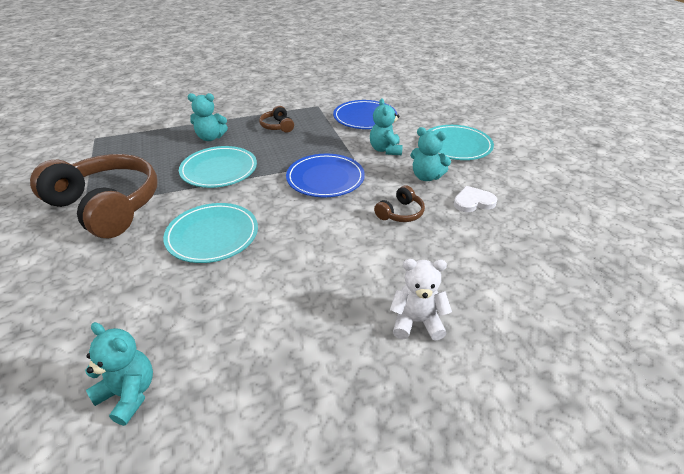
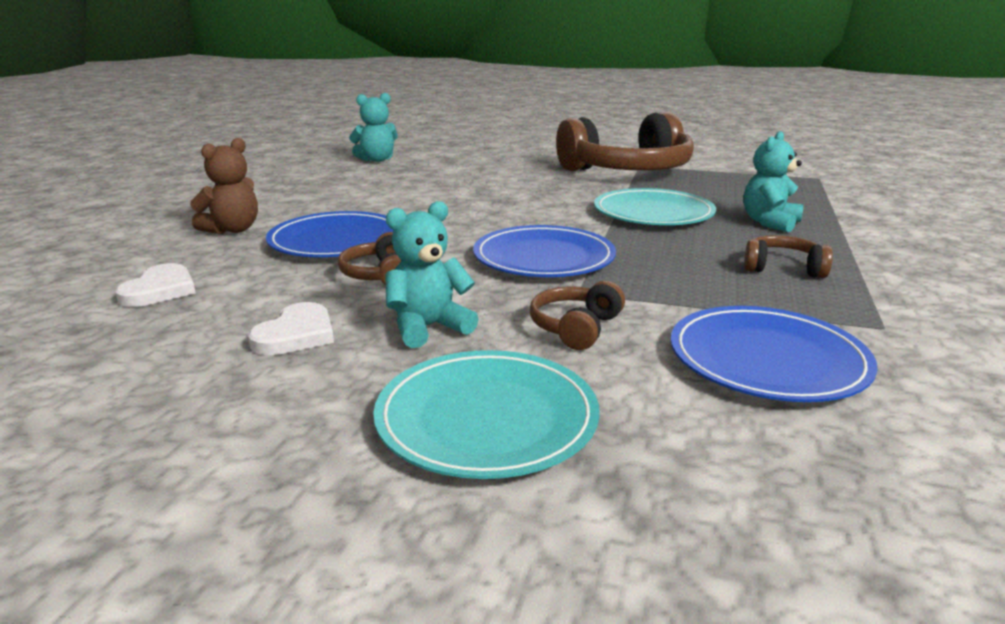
camera: 125 degrees right, 15 degrees down
turquoise plate [163,203,258,263] -> none
turquoise teddy bear [370,98,403,155] -> brown headphones [530,281,625,350]
white teddy bear [390,259,452,341] -> brown teddy bear [190,138,258,234]
none -> white heart [115,263,196,307]
none -> blue plate [266,211,394,257]

